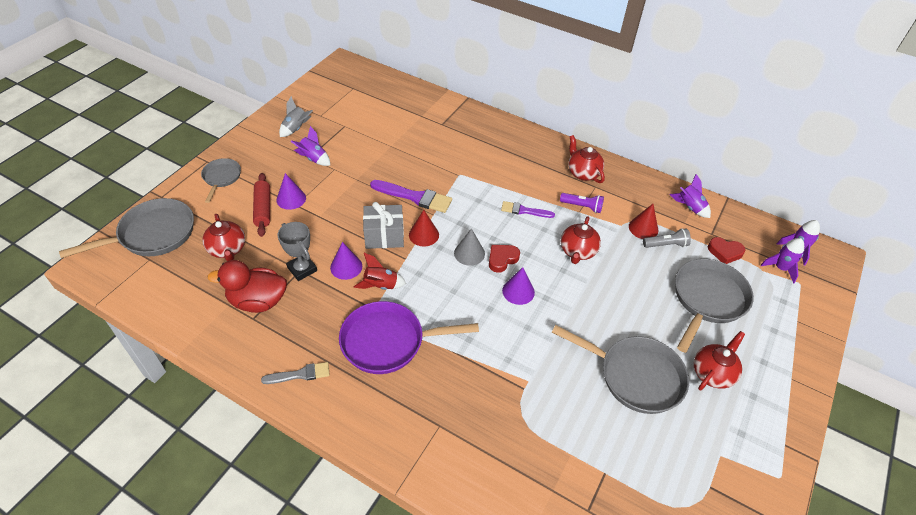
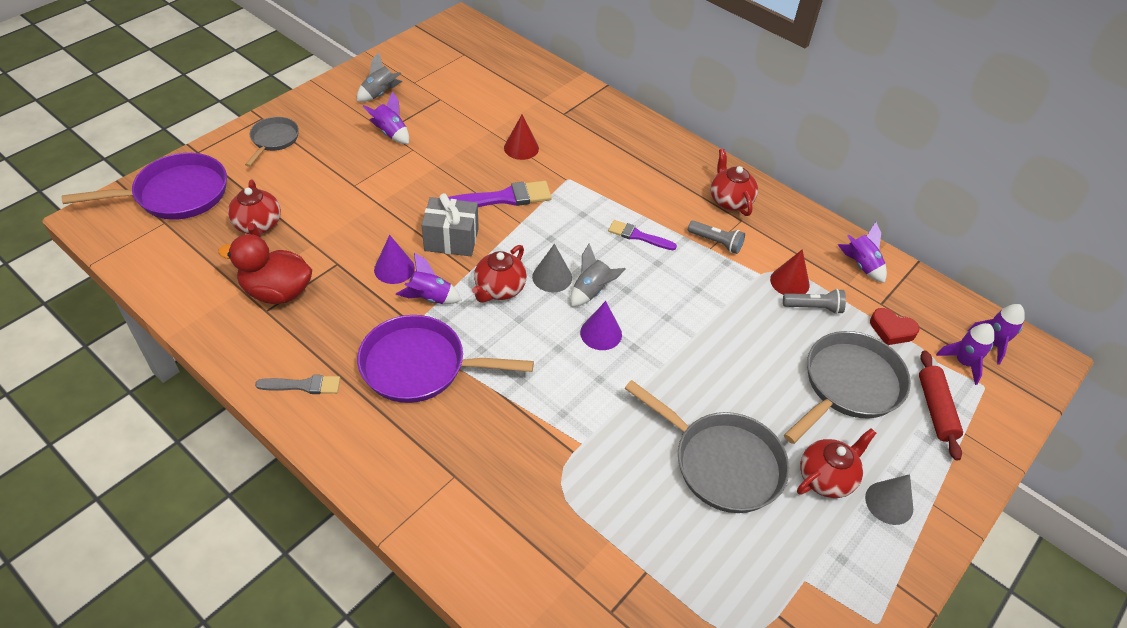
camera: 10 degrees right, 0 degrees up
grey pan [59,198,194,258] -> purple pan [62,153,227,220]
red rolling pin [253,173,270,237] -> red rolling pin moved to [919,350,963,461]
purple cone [276,173,306,210] -> none
grey trophy [277,222,317,281] -> none
red rocket [354,253,406,290] -> purple rocket [396,253,462,304]
purple brush [370,180,452,213] -> purple brush turned 45 degrees counterclockwise [448,181,552,207]
red cone [409,210,439,247] -> red cone moved to [504,114,539,160]
red heart [489,245,520,273] -> grey rocket [570,243,626,307]
purple flashlight [560,193,604,213] -> grey flashlight [688,220,745,254]
red teapot [561,216,601,264] -> red teapot moved to [472,245,527,303]
none -> grey cone [865,474,913,525]

